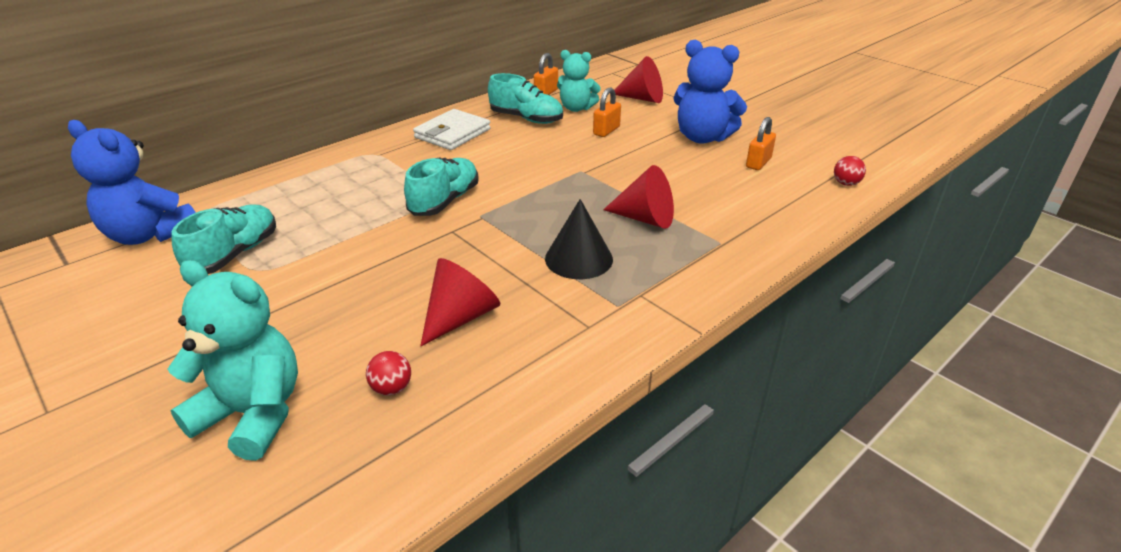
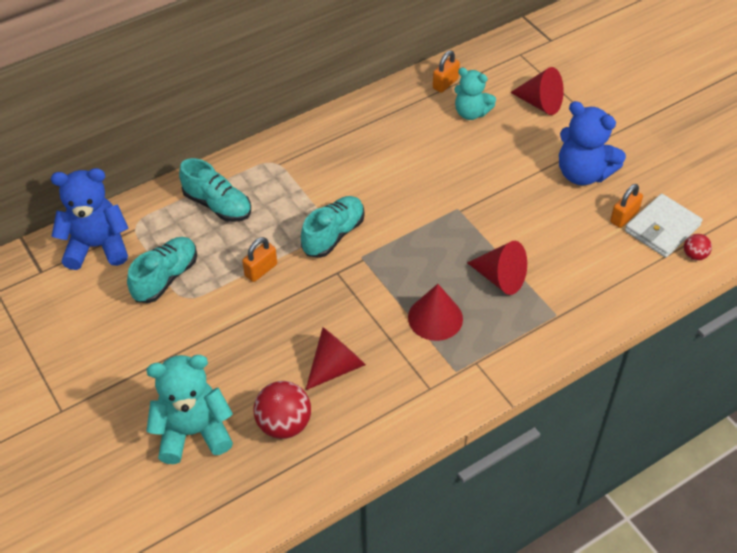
camera: 10 degrees right, 15 degrees up
blue teddy bear [68,120,196,245] -> blue teddy bear turned 135 degrees clockwise [51,168,129,270]
turquoise teddy bear [167,260,298,461] -> turquoise teddy bear turned 45 degrees counterclockwise [146,355,233,464]
red ball [366,351,411,396] -> red ball [253,381,311,439], size x1.89
white wallet [413,109,491,150] -> white wallet moved to [625,194,703,258]
turquoise shoe [488,73,563,124] -> turquoise shoe moved to [179,158,251,222]
black cone [545,199,613,279] -> red cone [408,284,463,341]
orange padlock [593,87,621,137] -> orange padlock moved to [242,237,277,282]

